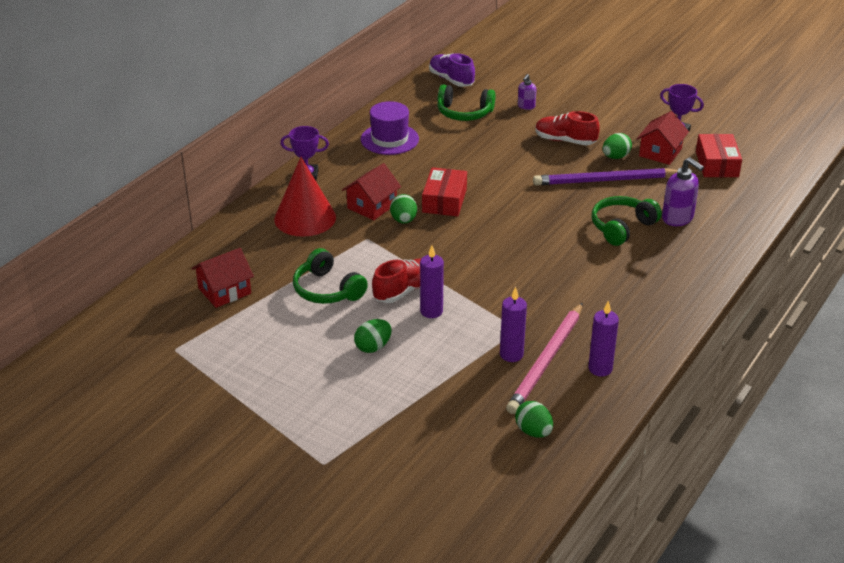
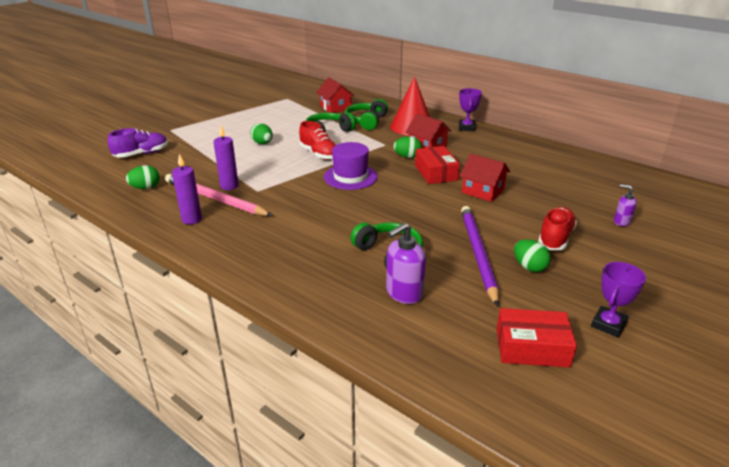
camera: 95 degrees right, 5 degrees down
purple hat [361,101,419,155] -> purple hat moved to [324,142,378,190]
purple candle [420,246,444,318] -> none
red box [422,167,467,216] -> red box turned 60 degrees clockwise [415,146,460,184]
purple shoe [429,53,475,87] -> purple shoe moved to [108,128,168,158]
green headphones [437,84,495,121] -> green headphones moved to [345,99,388,130]
red house [637,111,689,165] -> red house moved to [460,154,510,202]

